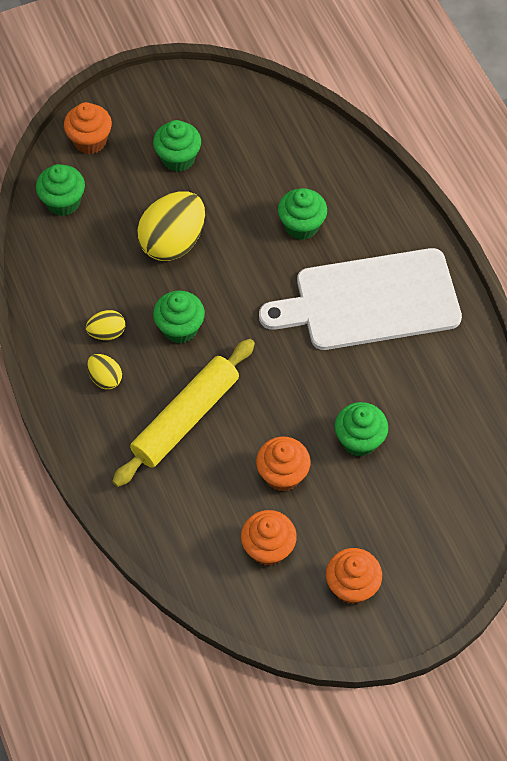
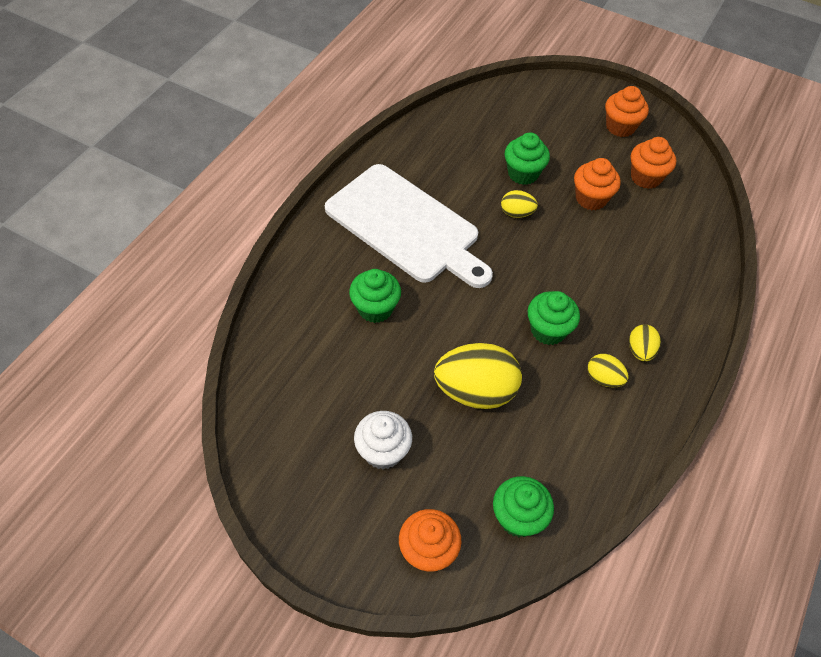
camera: 130 degrees left, 5 degrees down
yellow rolling pin [112,339,255,487] -> none
green cupcake [153,120,201,172] -> white cupcake [354,411,412,470]
none -> yellow egg [501,190,538,218]

